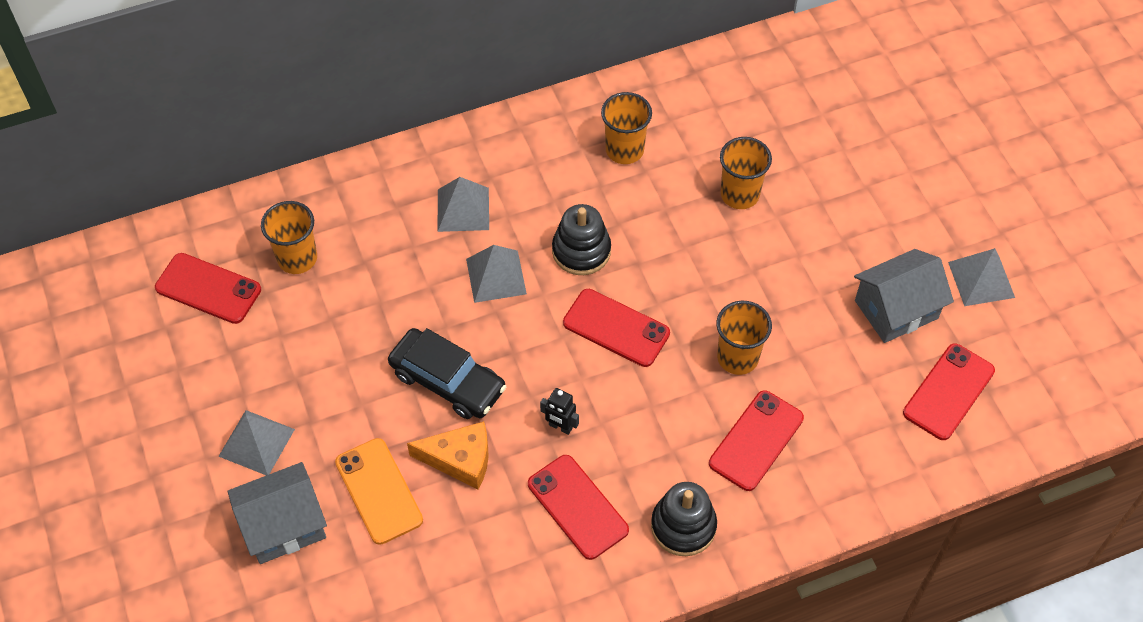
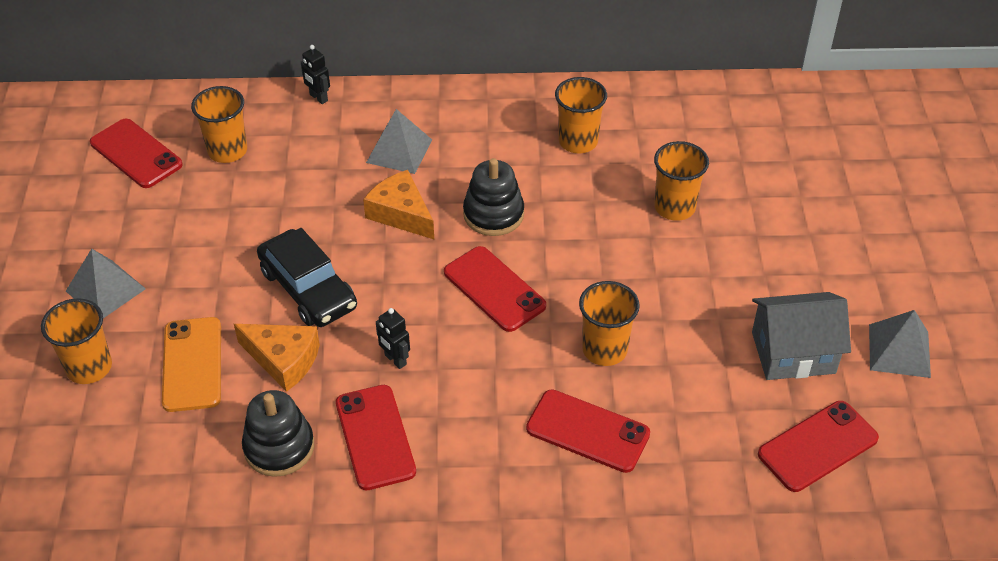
camera: 20 degrees right, 10 degrees down
grey house [228,462,327,564] -> orange cup [41,298,112,384]
grey pyramid [466,245,527,303] -> orange cheese [363,170,434,239]
black stacking toy [651,482,717,556] -> black stacking toy moved to [242,390,314,477]
red phone [709,390,804,491] -> red phone turned 60 degrees clockwise [526,389,650,473]
none -> black robot [301,45,330,104]

